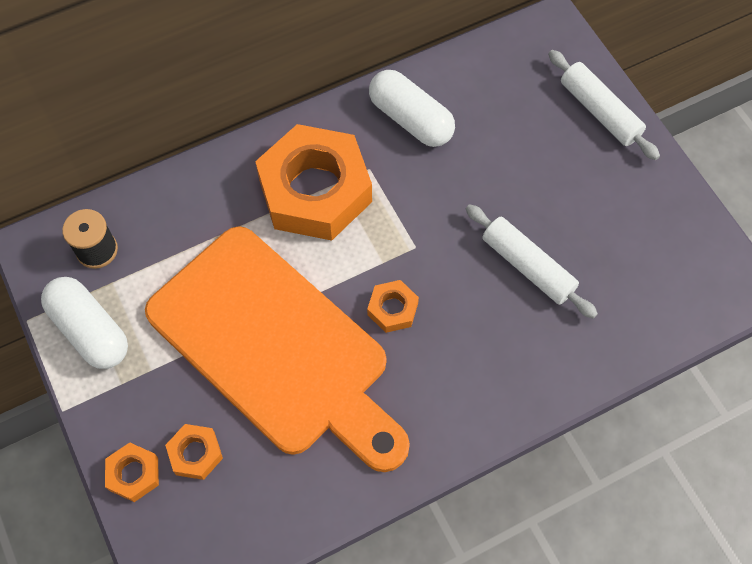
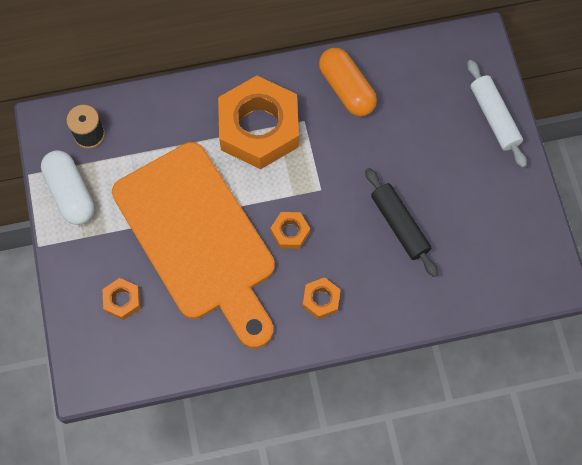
camera: 15 degrees right, 5 degrees up
orange nut [105,443,159,502] -> orange nut moved to [303,277,341,319]
white capsule [369,70,455,147] -> orange capsule [319,48,377,116]
white rolling pin [466,204,598,319] -> black rolling pin [365,168,438,277]

